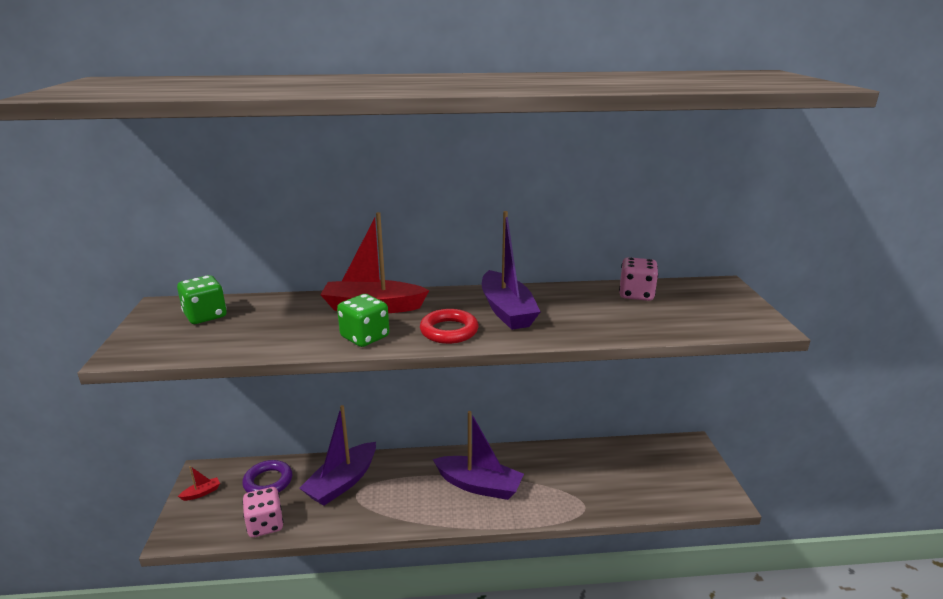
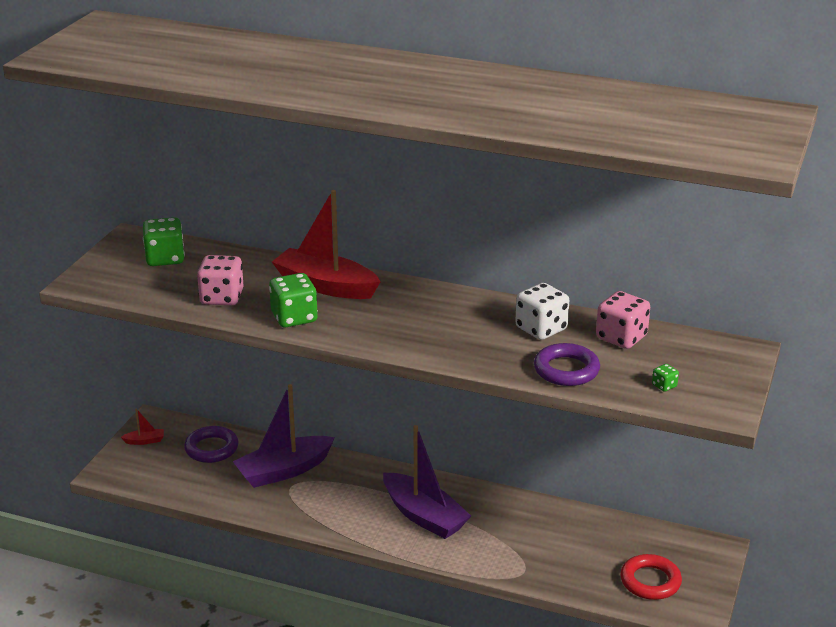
camera: 25 degrees right, 5 degrees up
pink dice [243,487,283,538] -> pink dice moved to [197,255,244,305]
red ring [420,309,478,344] -> red ring moved to [620,554,682,600]
purple boat [482,211,540,330] -> none
none -> white dice [515,283,569,340]
none -> purple ring [534,343,600,386]
none -> green dice [652,364,679,392]

